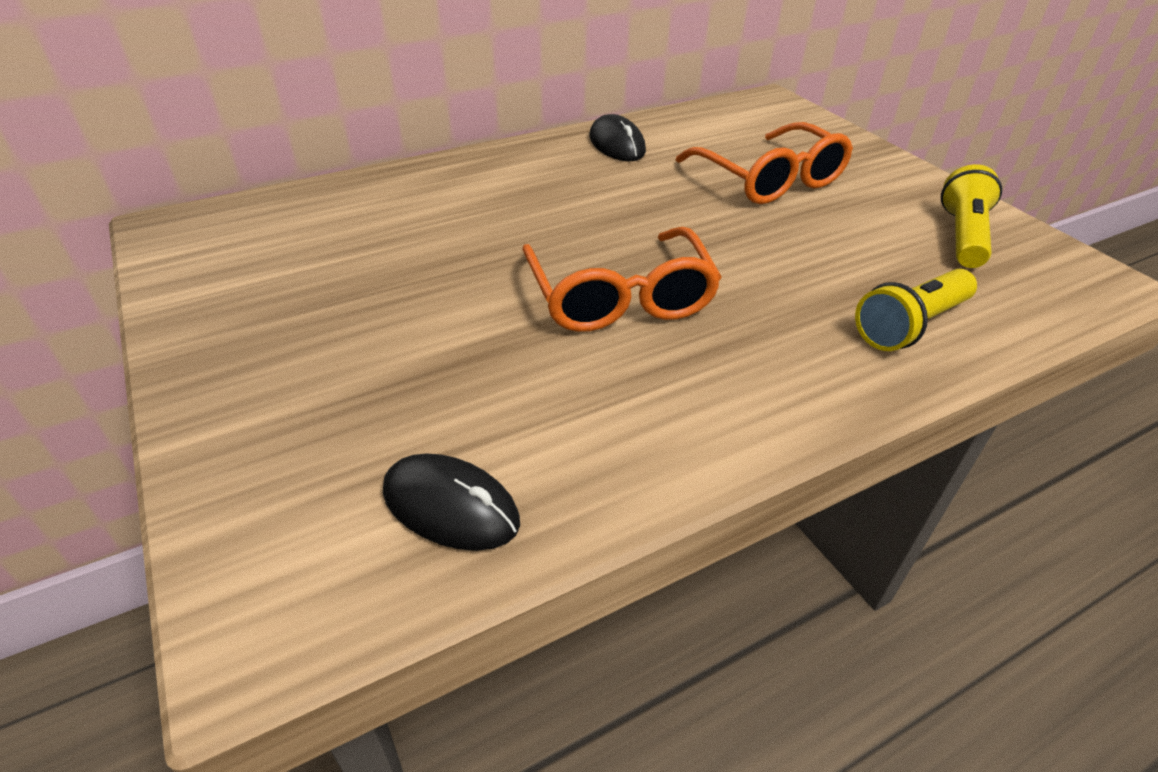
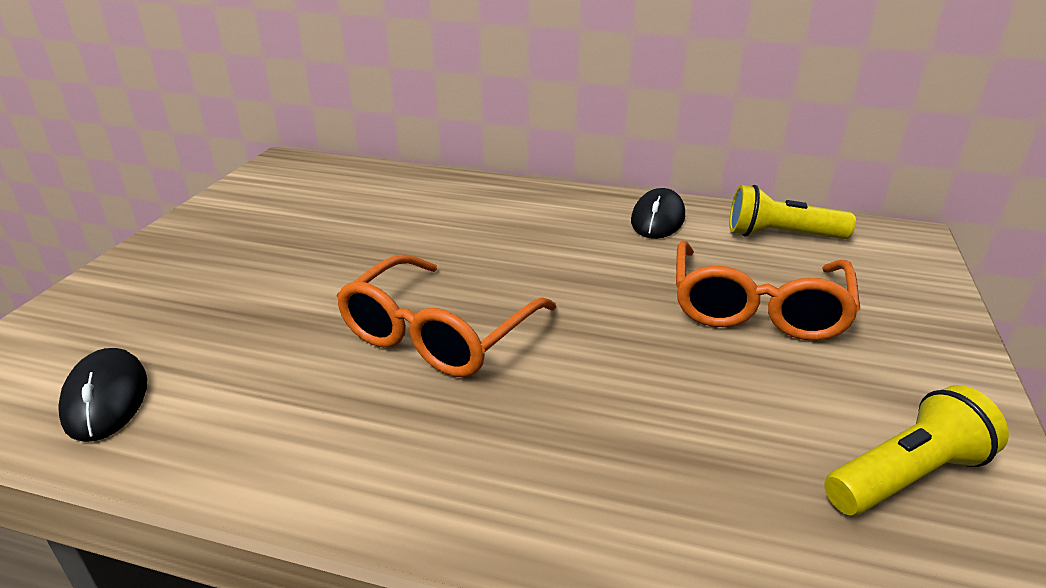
camera: 45 degrees right, 10 degrees down
yellow flashlight [855,269,977,351] -> yellow flashlight moved to [729,185,856,239]

